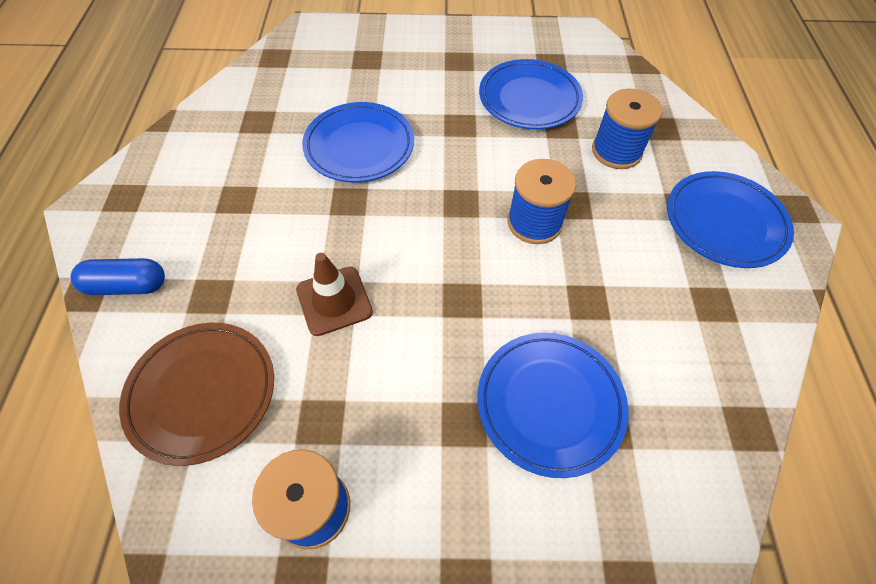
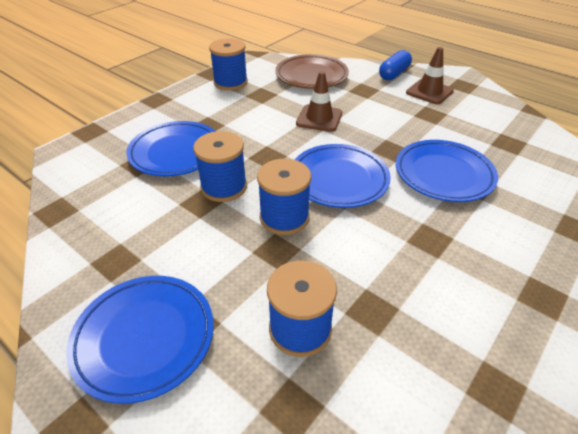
camera: 130 degrees right, 15 degrees down
blue plate [479,59,583,129] -> blue plate moved to [295,144,391,208]
none -> blue spool [193,131,247,202]
none -> brown traffic cone [406,47,454,104]

